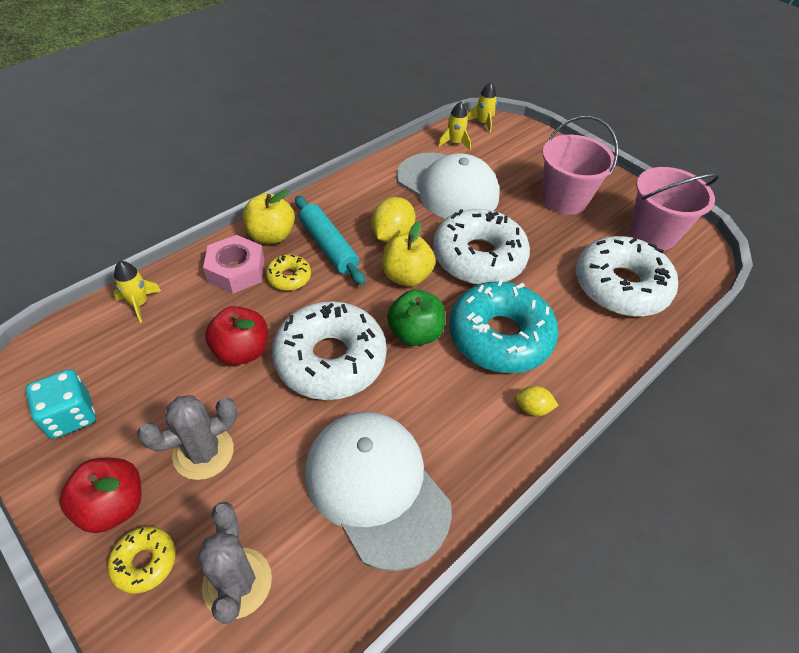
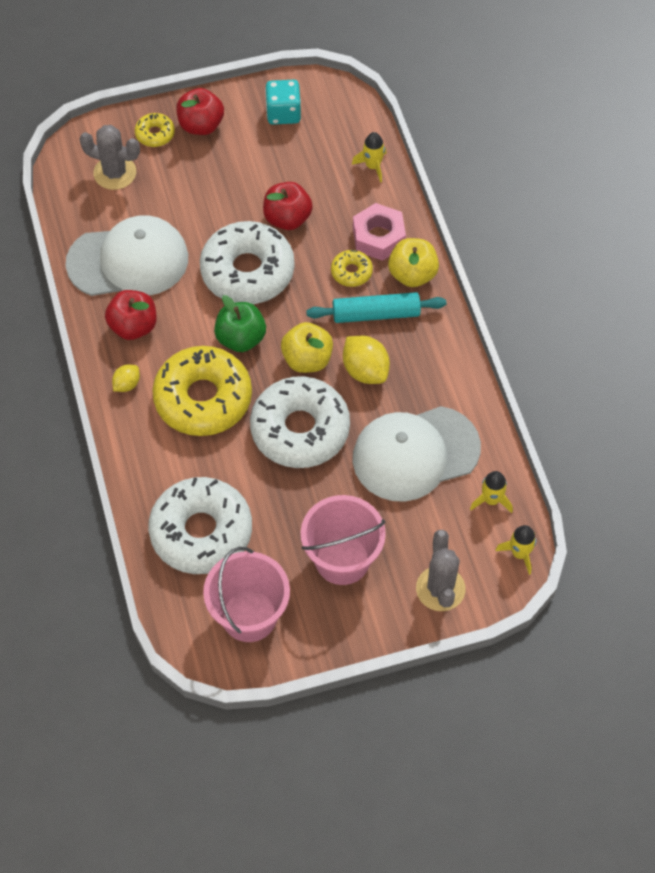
camera: 120 degrees right, 10 degrees up
grey cactus [137,395,237,480] -> grey cactus moved to [416,530,465,611]
turquoise donut [449,279,558,373] -> yellow donut [152,346,252,436]
none -> red apple [105,290,157,340]

